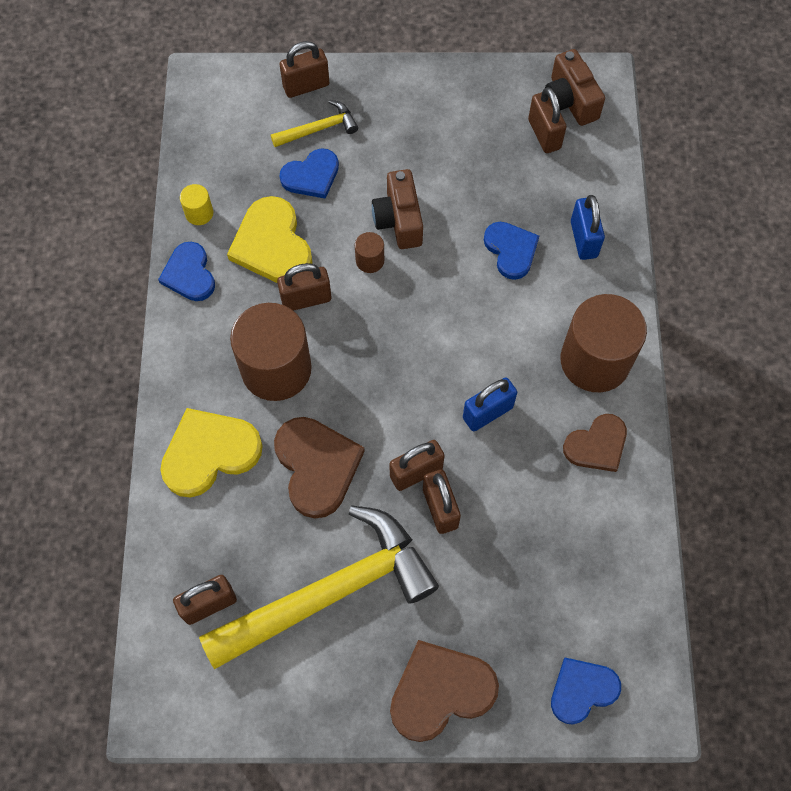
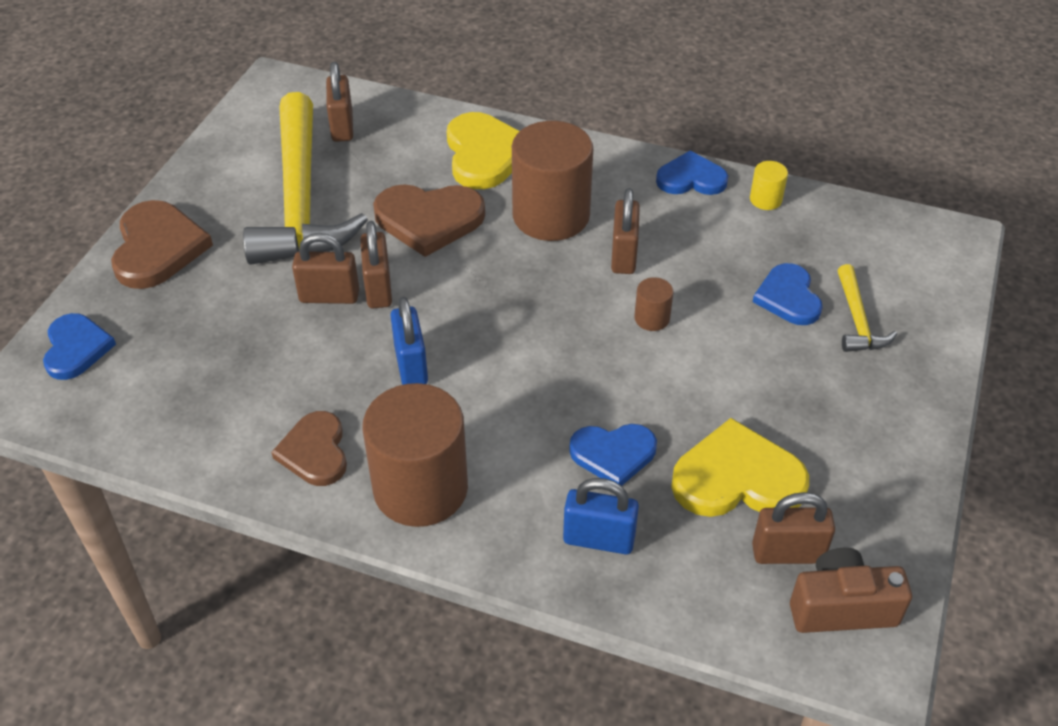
camera: 110 degrees right, 20 degrees down
yellow heart [227,196,312,283] -> yellow heart moved to [671,418,809,517]
brown padlock [280,41,329,98] -> none
brown camera [372,169,423,249] -> none

